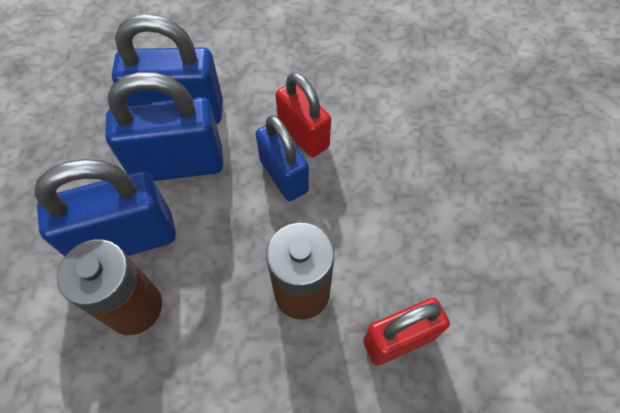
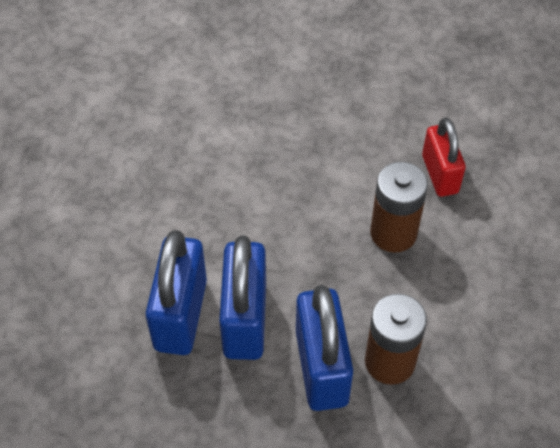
camera: 80 degrees left, 5 degrees down
blue padlock [255,115,309,201] -> none
red padlock [275,72,331,157] -> none

